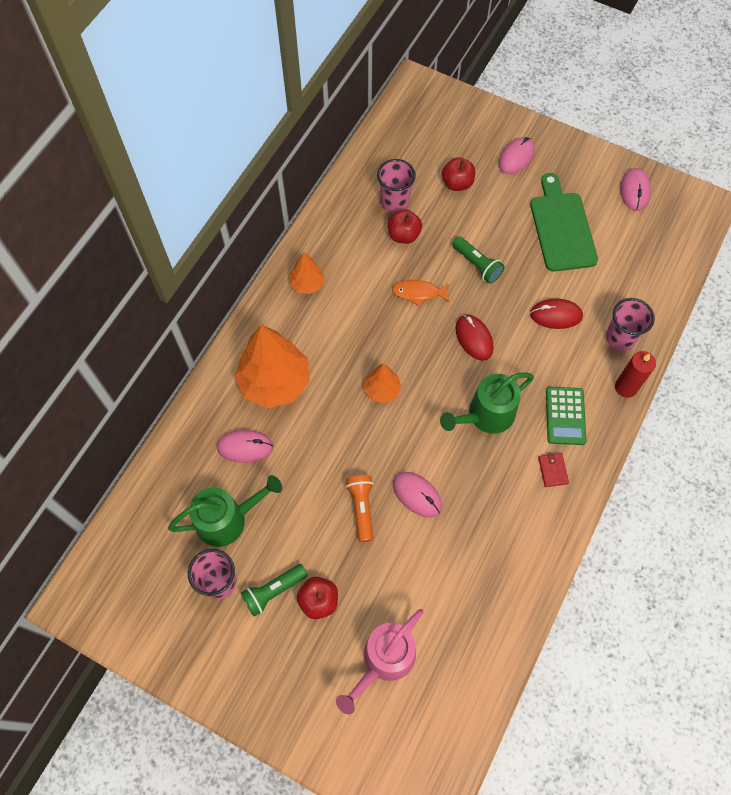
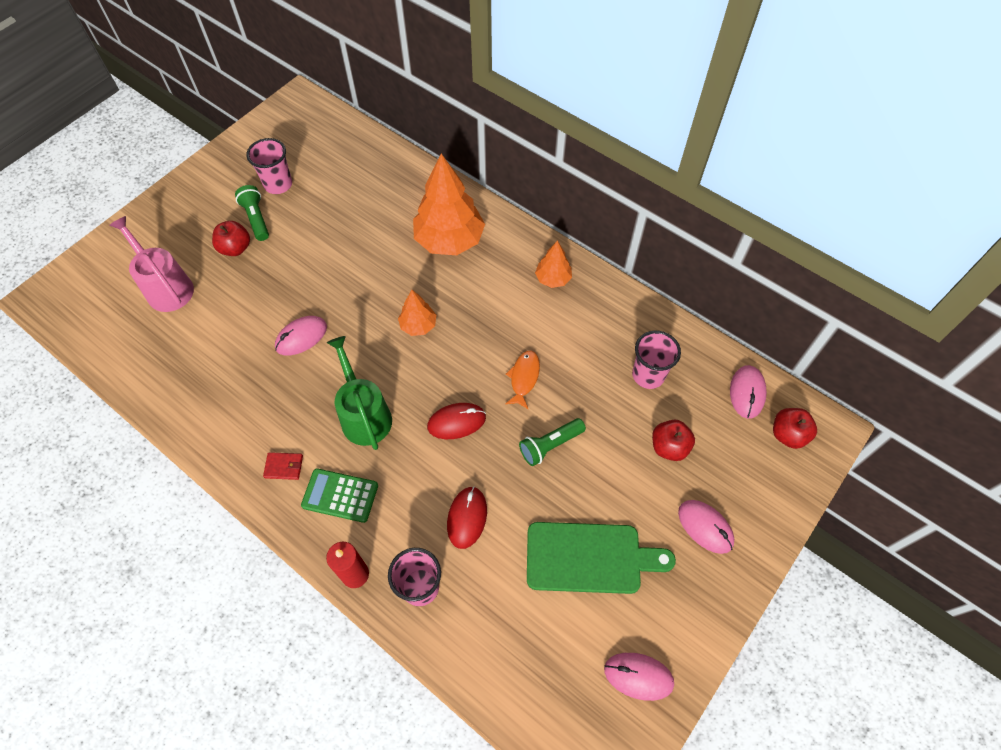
camera: 100 degrees right, 5 degrees down
green watering can [168,475,282,547] -> none
pink mouse [217,430,273,463] -> pink mouse moved to [730,365,767,419]
orange flashlight [346,475,374,542] -> none
red apple [388,209,422,244] -> red apple moved to [773,408,817,449]

